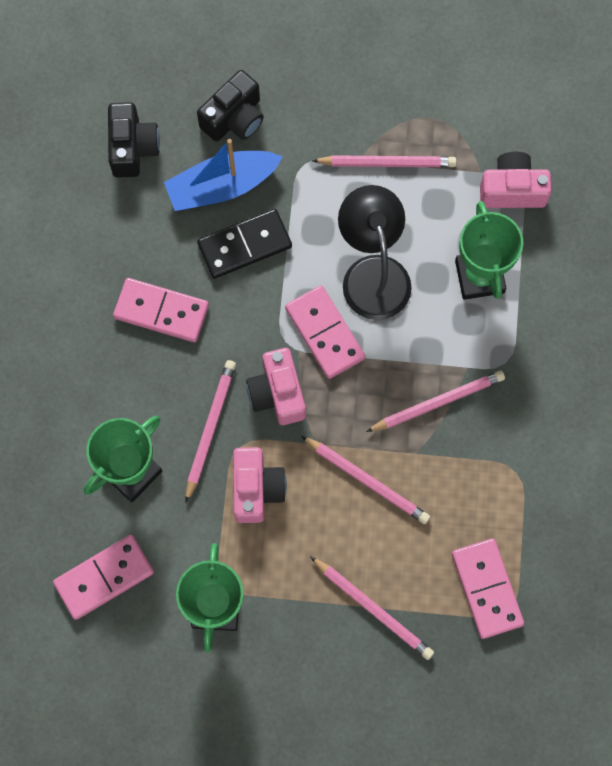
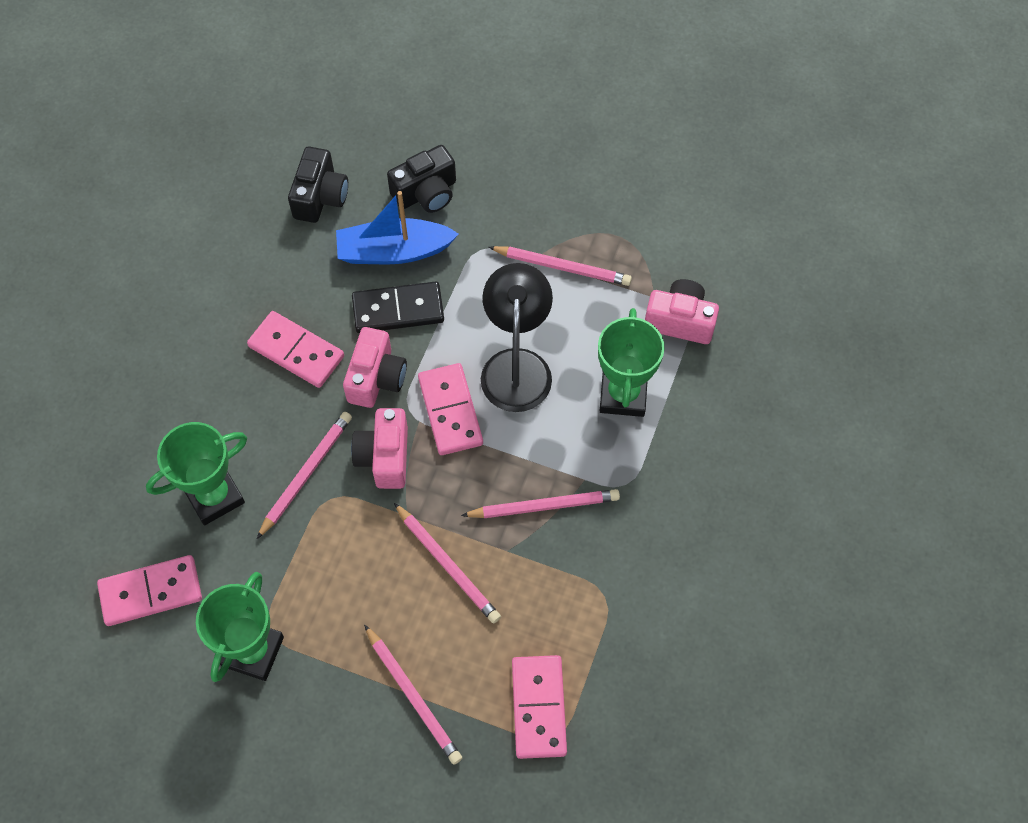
camera: 15 degrees right, 10 degrees down
pink camera [233,447,287,523] -> pink camera moved to [343,327,407,408]

